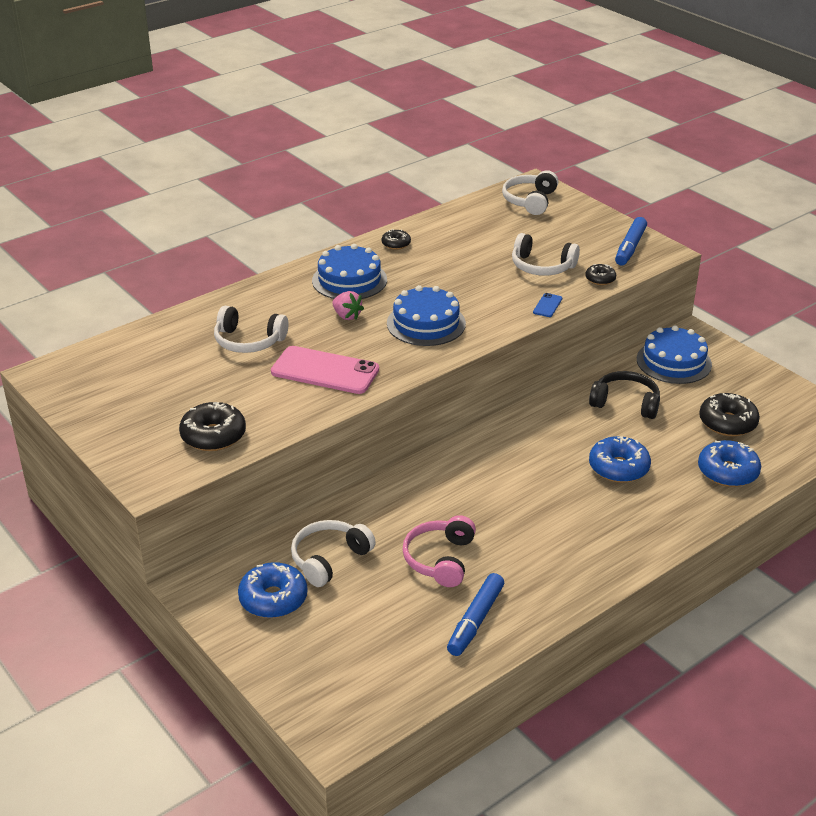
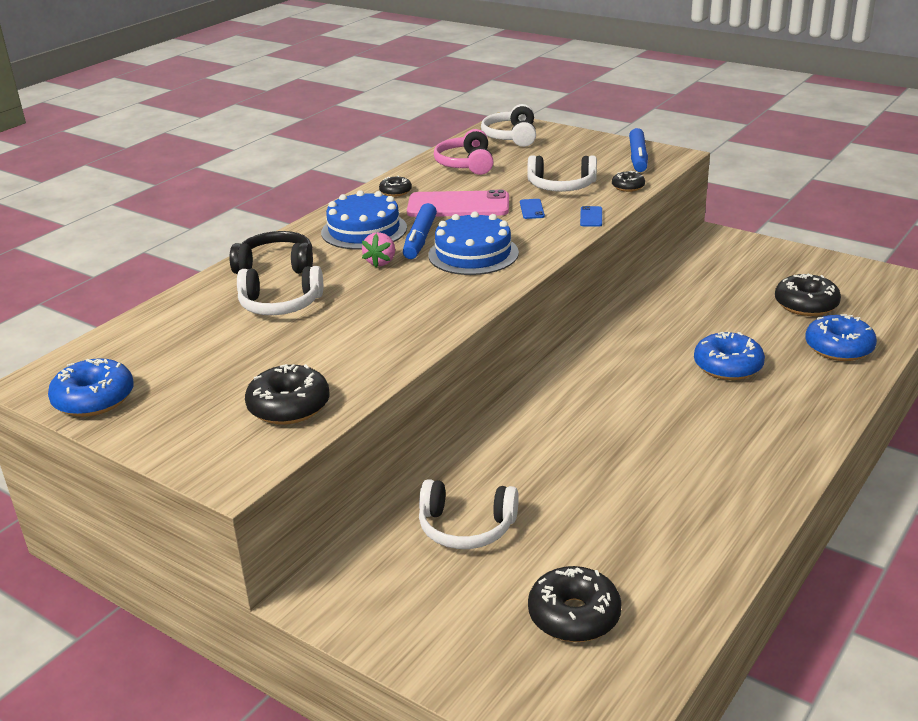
camera: 15 degrees left, 5 degrees down
blue donut [238,562,307,618] -> blue donut moved to [48,358,134,417]
pink phone [271,346,379,394] -> pink phone moved to [407,190,509,217]
white headphones [291,520,376,587] -> white headphones turned 105 degrees counterclockwise [419,479,519,549]
pink strawberry [332,291,364,320] -> pink strawberry turned 75 degrees clockwise [362,232,395,268]
pink headphones [402,515,476,587] -> pink headphones moved to [434,129,494,175]
blue marker [447,573,504,656] -> blue marker moved to [403,203,437,259]
black headphones [589,371,660,419] -> black headphones moved to [229,231,313,274]
blue cake [637,325,712,384] -> none
none -> blue phone [520,199,545,219]
none -> black donut [528,566,622,642]

